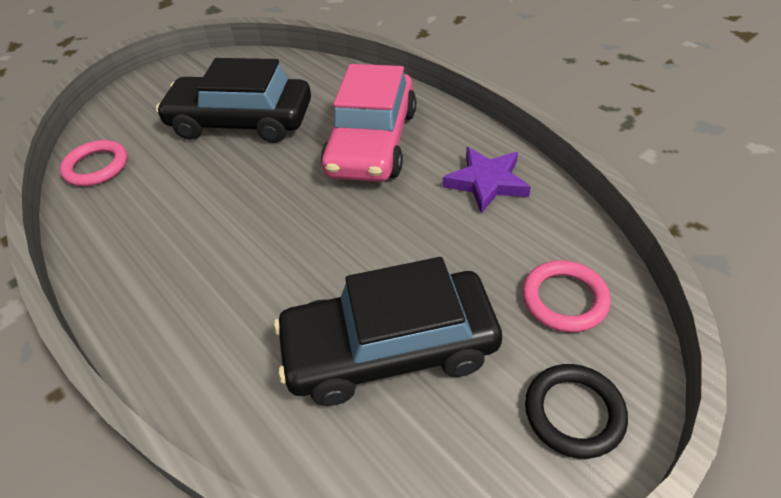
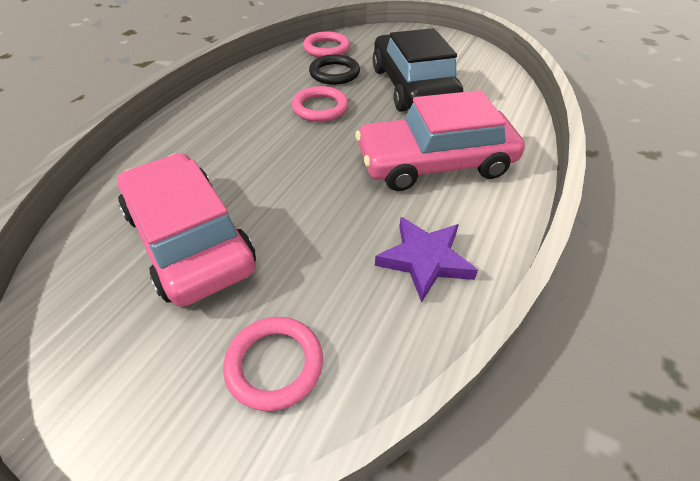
camera: 65 degrees right, 0 degrees up
black car [274,257,502,406] -> pink car [117,153,256,307]
black ring [525,364,628,459] -> black ring moved to [309,54,360,85]
none -> pink ring [292,86,348,122]

